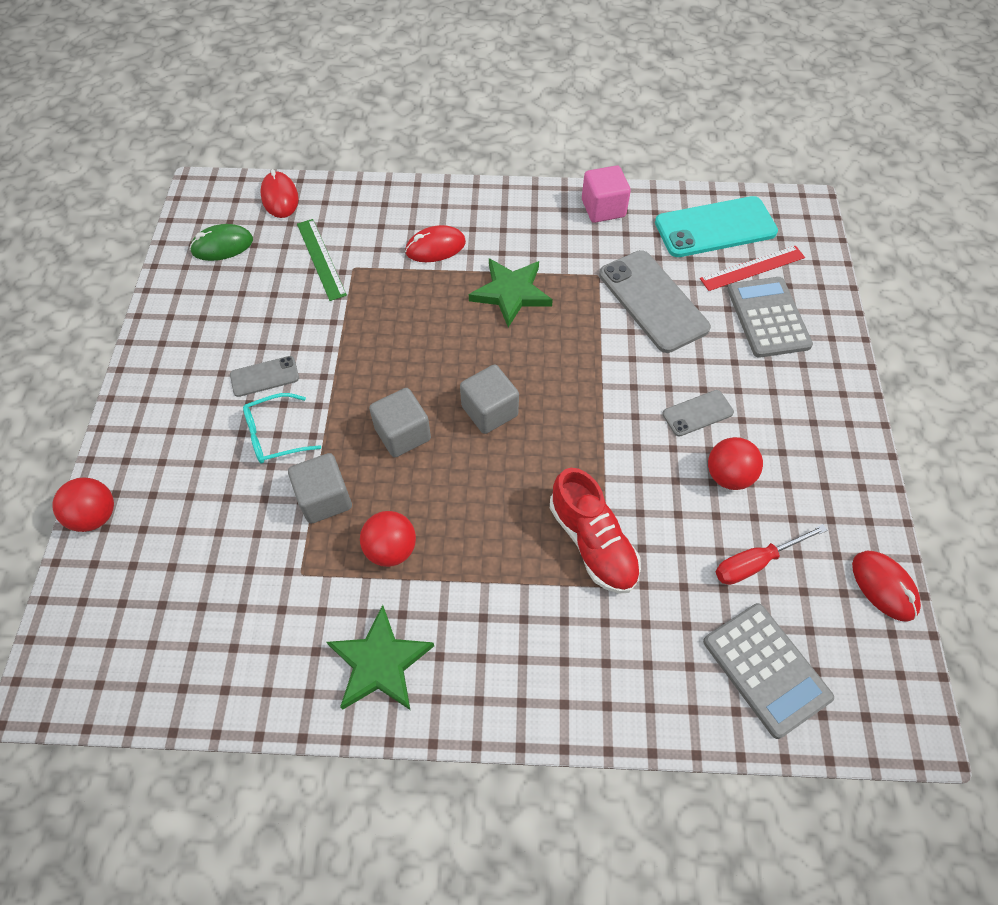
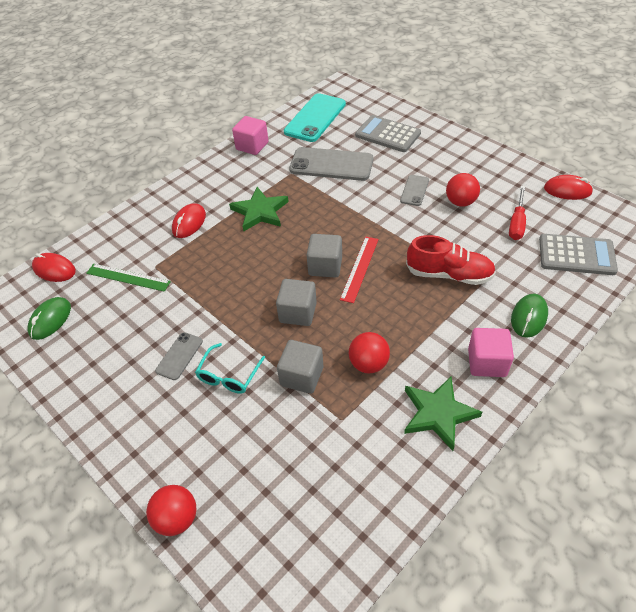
camera: 45 degrees left, 10 degrees down
red ruler [700,246,805,291] -> red ruler moved to [340,237,379,303]
none -> pink cube [468,328,514,377]
none -> green mouse [511,294,548,338]

